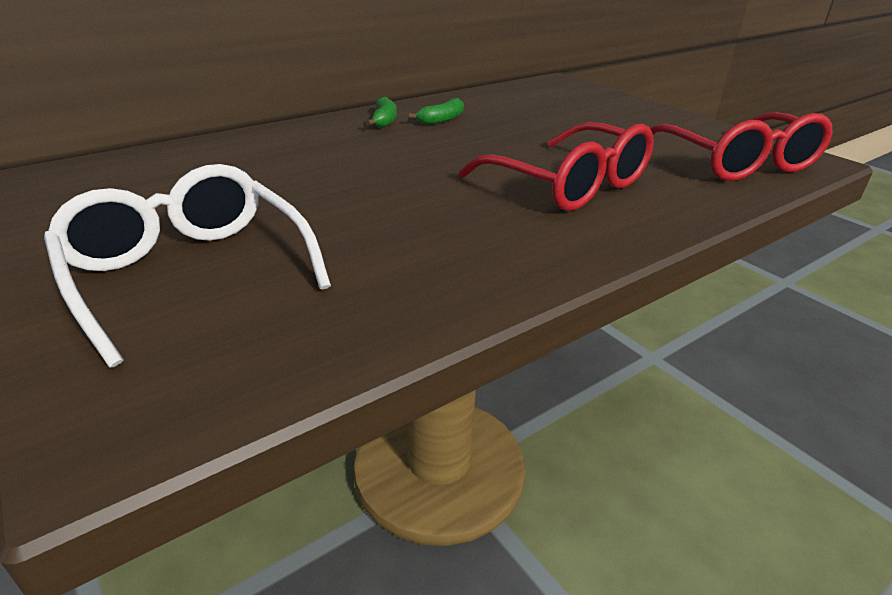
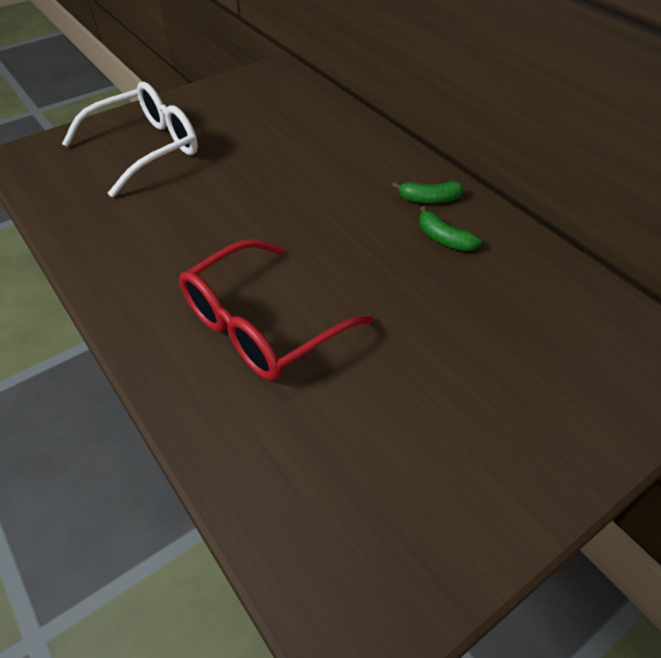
camera: 90 degrees right, 15 degrees up
red glasses [650,112,833,181] -> none

